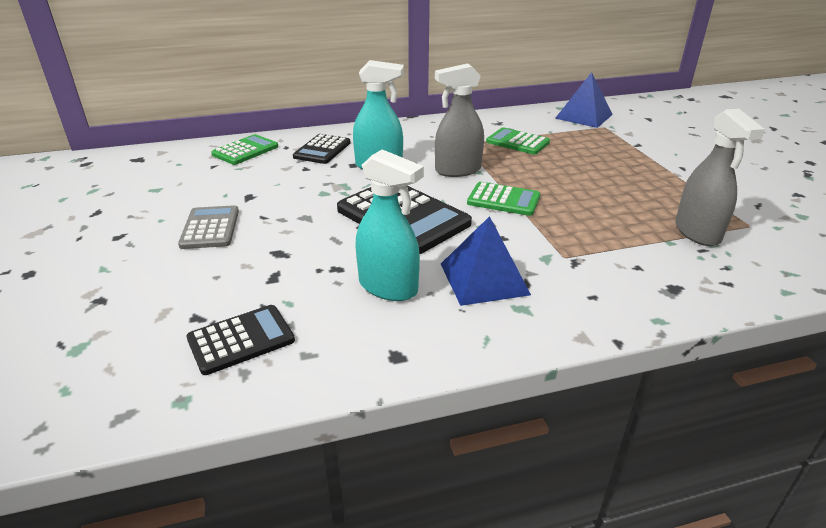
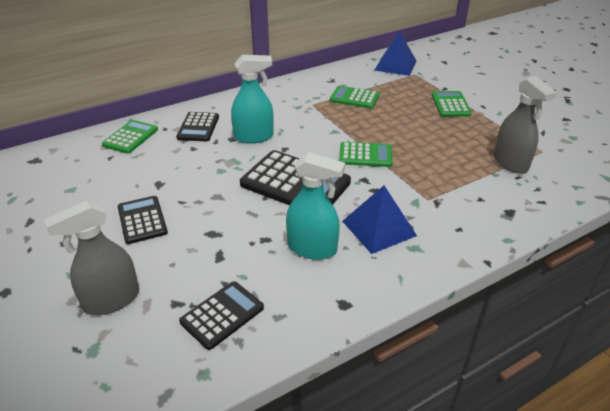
camera: 15 degrees left, 5 degrees up
grey calculator [178,205,239,249] -> black calculator [118,196,168,244]
grey spray bottle [435,63,484,177] -> grey spray bottle moved to [44,201,139,315]
none -> green calculator [432,91,472,117]

